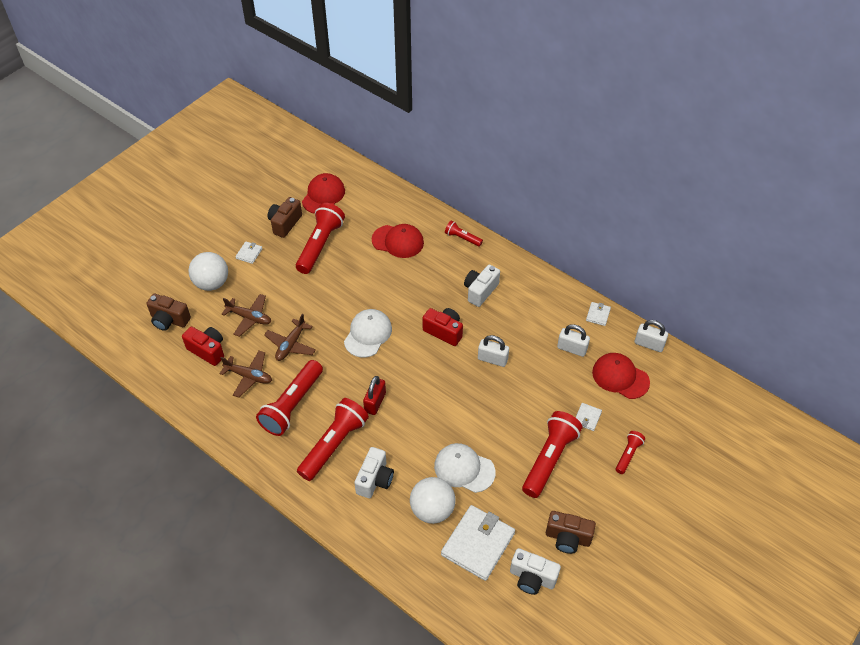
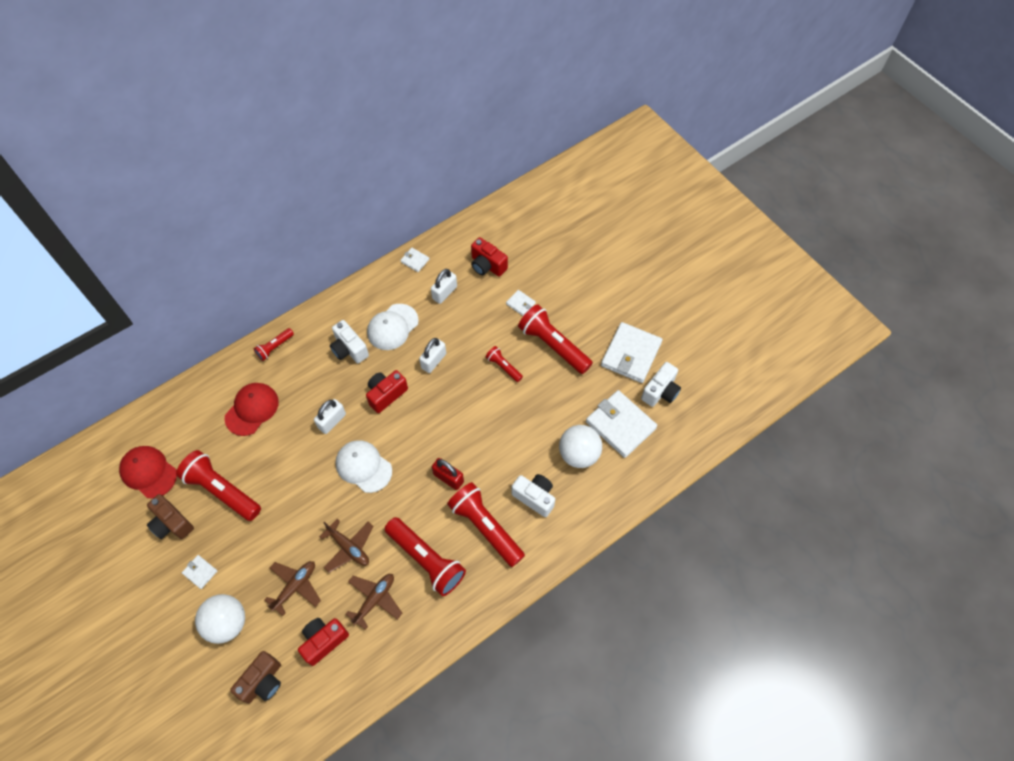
camera: 75 degrees left, 10 degrees up
white cap [434,443,496,493] -> white cap moved to [367,304,419,350]
brown camera [546,511,596,554] -> white wallet [601,322,663,383]
red cap [592,353,650,399] -> red camera [471,237,508,277]
red flashlight [616,431,645,474] -> red flashlight moved to [485,346,523,382]
white padlock [635,320,668,352] -> white padlock moved to [314,399,346,434]

